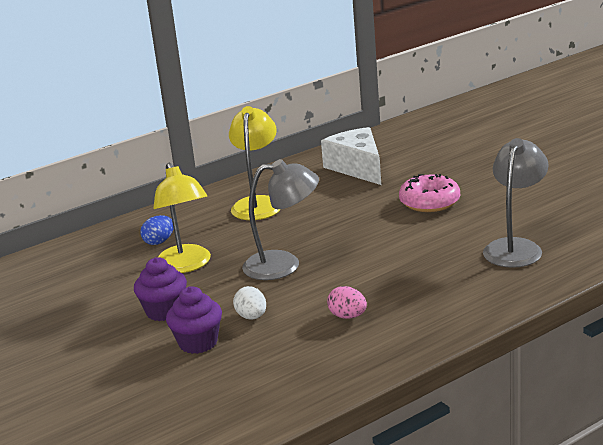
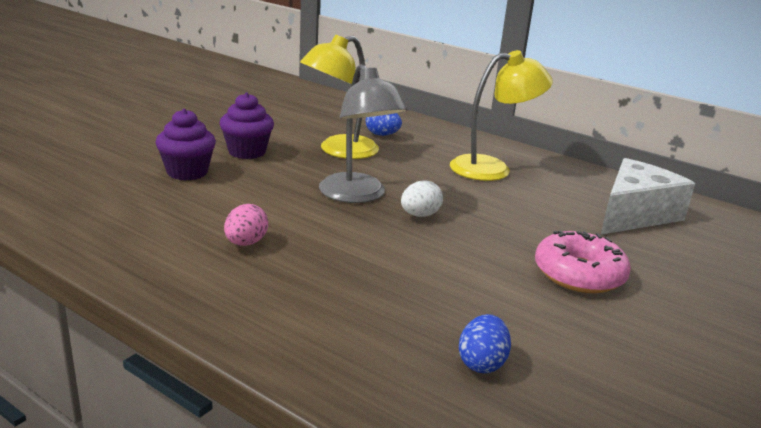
camera: 65 degrees right, 0 degrees up
white egg [233,286,266,320] -> white egg moved to [401,180,443,217]
grey lamp [483,138,549,268] -> blue egg [459,314,511,373]

